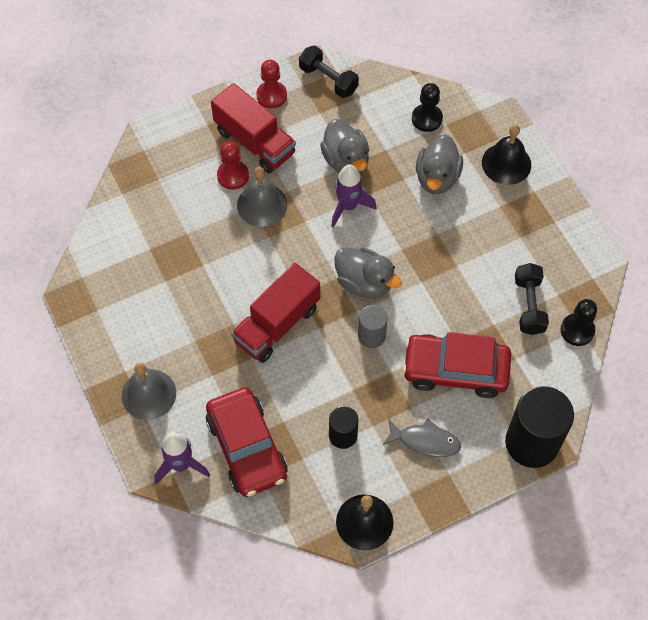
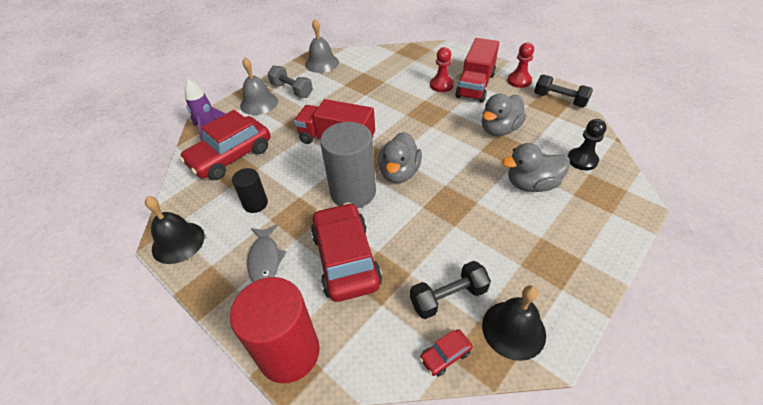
camera: 70 degrees right, 15 degrees down
grey bell [237,167,287,227] -> grey bell moved to [305,19,339,73]
black dumbbell [299,46,359,98] -> black dumbbell turned 75 degrees counterclockwise [534,75,593,107]
purple rocket [331,164,376,228] -> none
grey cylinder [358,305,387,348] -> grey cylinder [320,122,376,208], size x1.88
black bell [482,124,531,185] -> black bell moved to [482,286,546,361]
black cylinder [505,386,574,468] -> red cylinder [230,277,320,383]
black pawn [561,299,597,346] -> red car [420,329,473,376]
none -> grey dumbbell [267,66,313,98]

